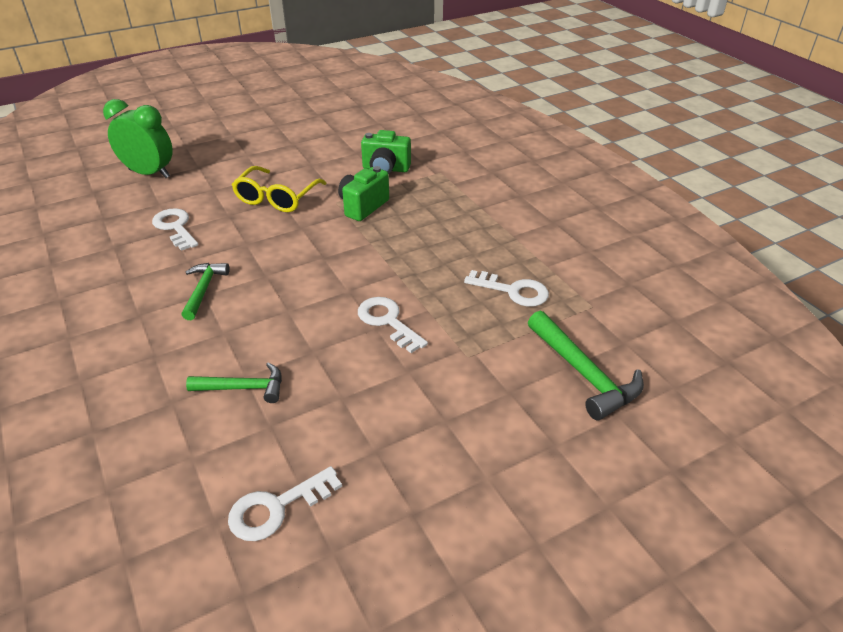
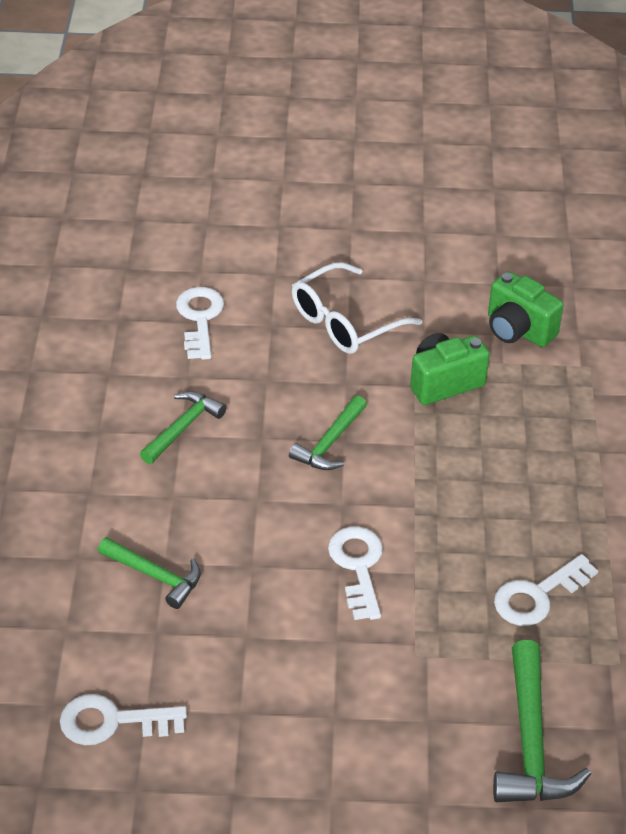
camera: 30 degrees right, 5 degrees up
green clock [103,99,173,178] -> none
yellow glasses [232,166,327,212] -> white glasses [292,262,422,354]
white key [464,270,549,307] -> white key turned 90 degrees clockwise [494,554,598,626]
none -> green hammer [289,395,367,470]

